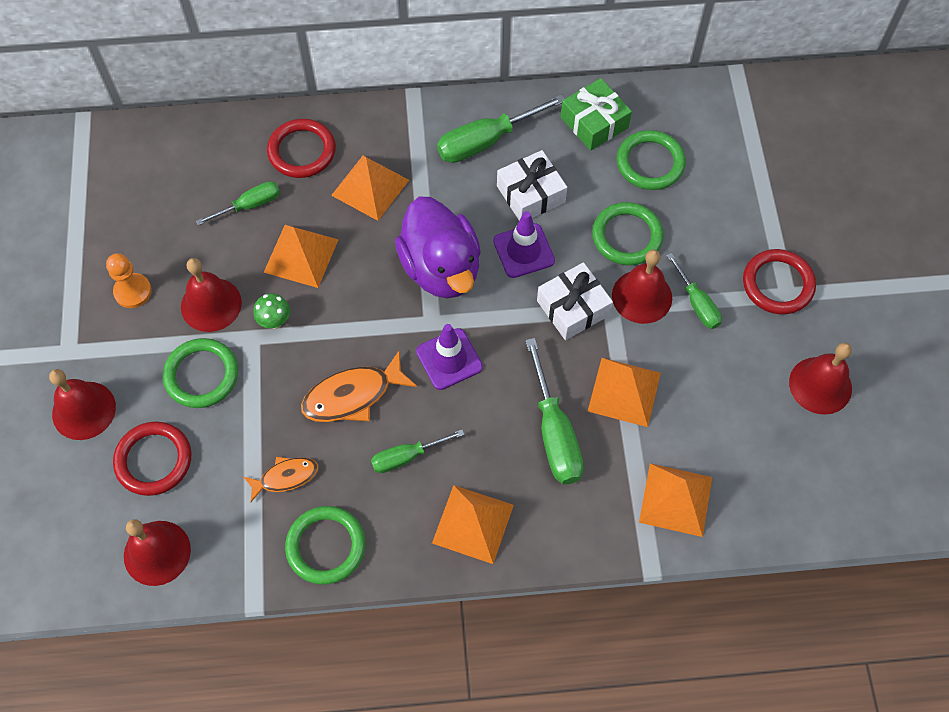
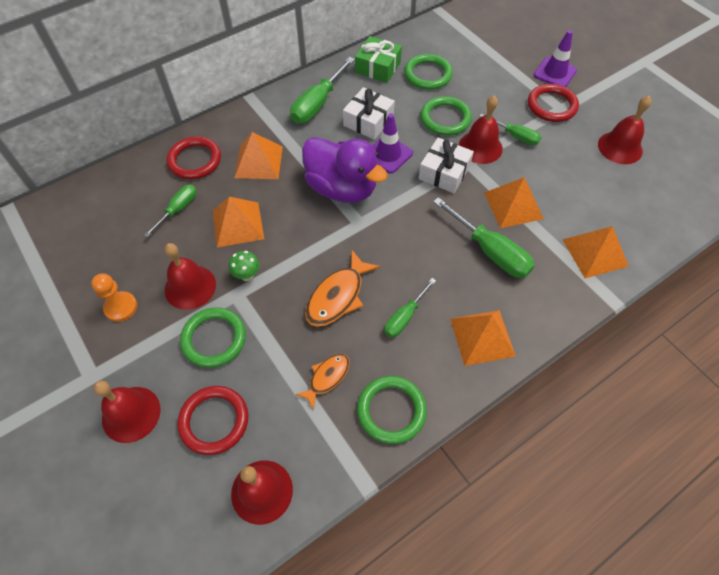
camera: 30 degrees left, 5 degrees down
purple traffic cone [416,324,483,390] -> purple traffic cone moved to [534,30,577,87]

